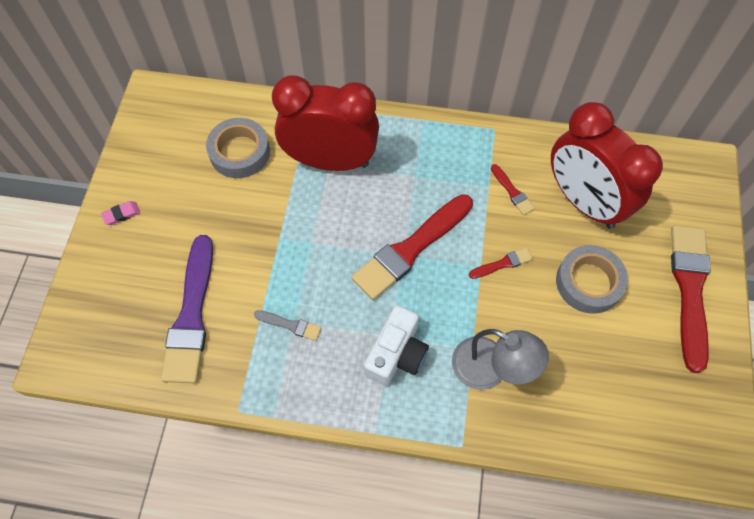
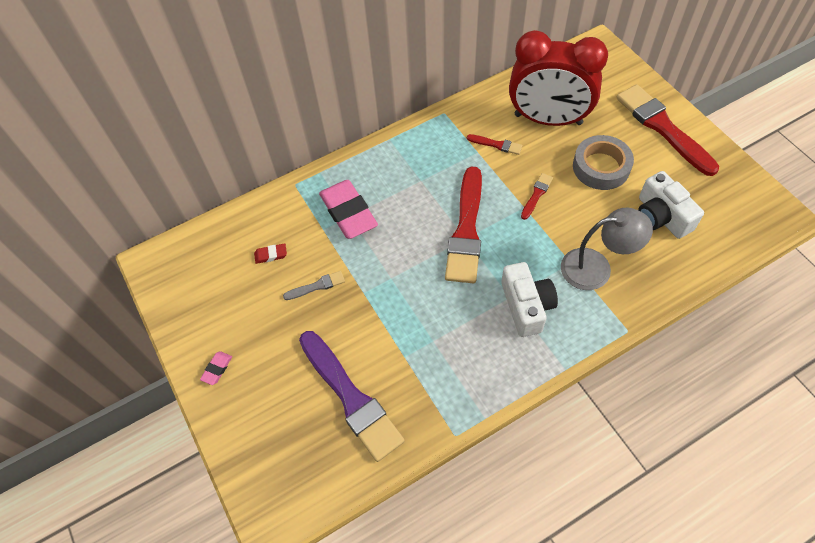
camera: 35 degrees left, 5 degrees down
grey tape [206,118,270,178] -> red eraser [254,244,287,264]
grey brush [254,310,321,341] -> grey brush moved to [283,271,345,300]
red clock [272,75,379,171] -> pink eraser [319,180,378,239]
none -> white camera [638,171,704,239]

